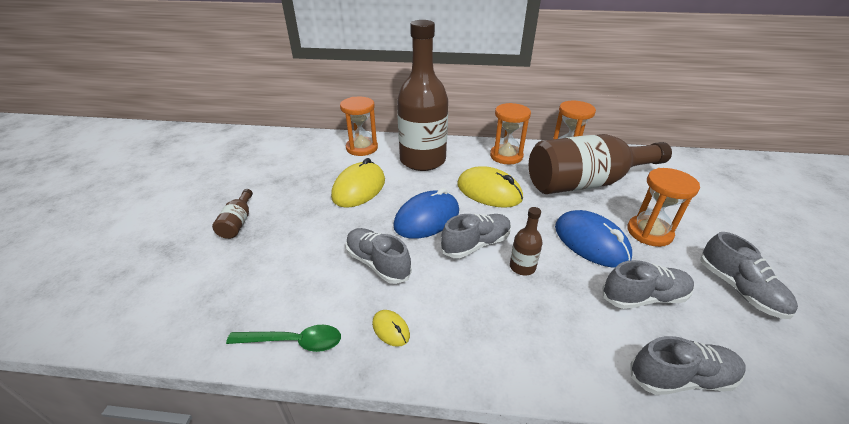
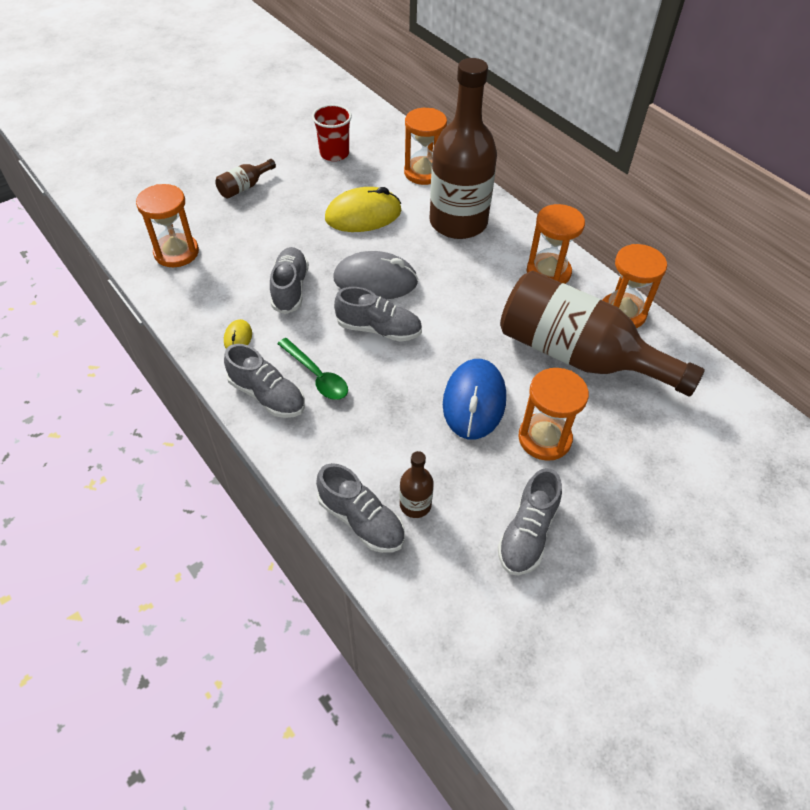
camera: 45 degrees right, 15 degrees up
green spoon [226,325,341,352] -> green spoon moved to [277,338,348,400]
blue mouse [393,188,459,239] -> grey mouse [333,251,418,299]
yellow mouse [457,166,523,208] -> none
brown bottle [510,207,542,276] -> brown bottle moved to [400,451,434,518]
grey shoe [602,260,694,309] -> grey shoe moved to [224,344,305,418]
none -> orange hourglass [136,184,199,267]
none -> red cup [312,104,352,161]

